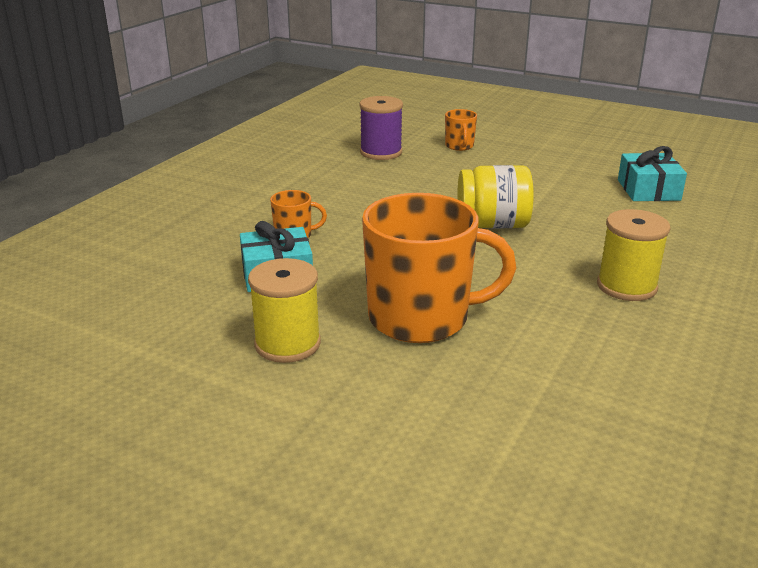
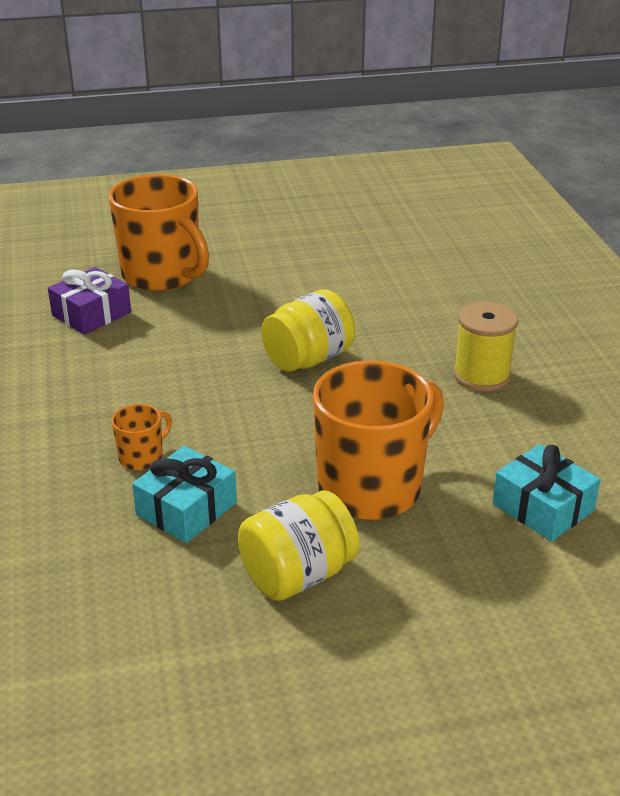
camera: 40 degrees left, 5 degrees up
yellow spool [248,258,321,363] -> yellow jar [238,490,359,601]
purple spool [359,96,403,160] -> purple gift [48,267,131,335]
orange mug [445,109,477,151] -> orange mug [108,174,209,291], size x2.28
turquoise gift [618,146,687,201] -> turquoise gift moved to [492,444,601,541]

